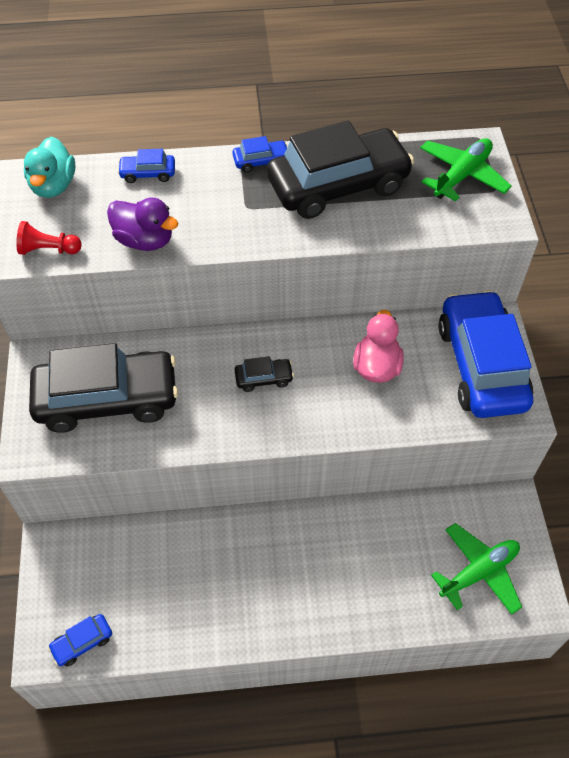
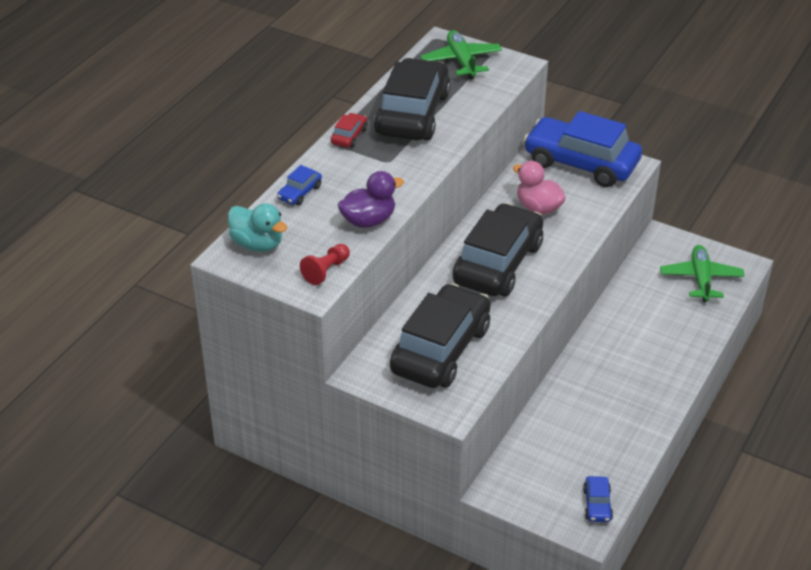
camera: 55 degrees left, 15 degrees down
blue car [232,136,287,173] -> red car [331,113,367,148]
black car [235,356,294,392] -> black car [453,203,543,297], size x2.45

